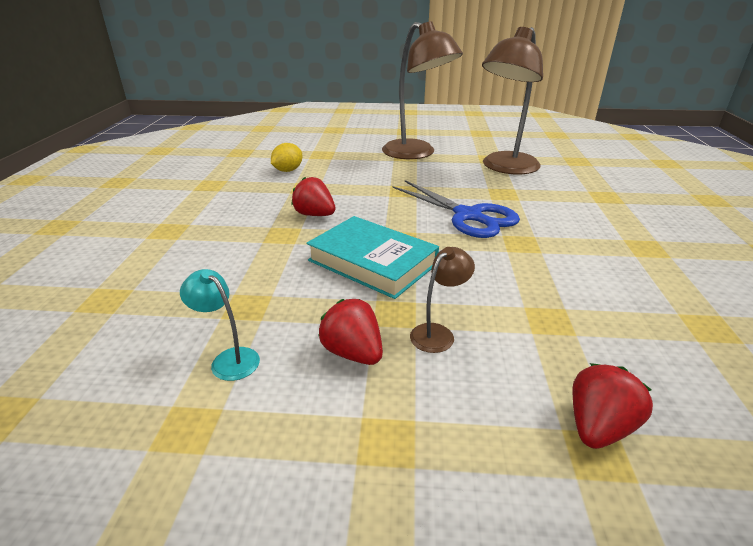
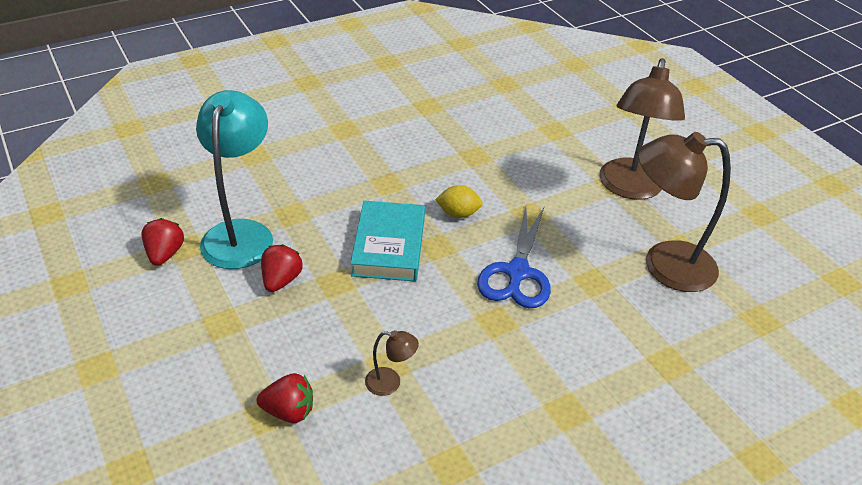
camera: 55 degrees right, 10 degrees up
turquoise lamp [180,269,260,381] -> turquoise lamp [196,90,273,269], size x2.36
yellow lemon [271,143,302,172] -> yellow lemon moved to [435,185,483,218]
red strawberry [291,177,336,216] -> red strawberry moved to [142,218,184,266]
brown lamp [410,247,475,353] -> brown lamp moved to [365,330,419,396]

